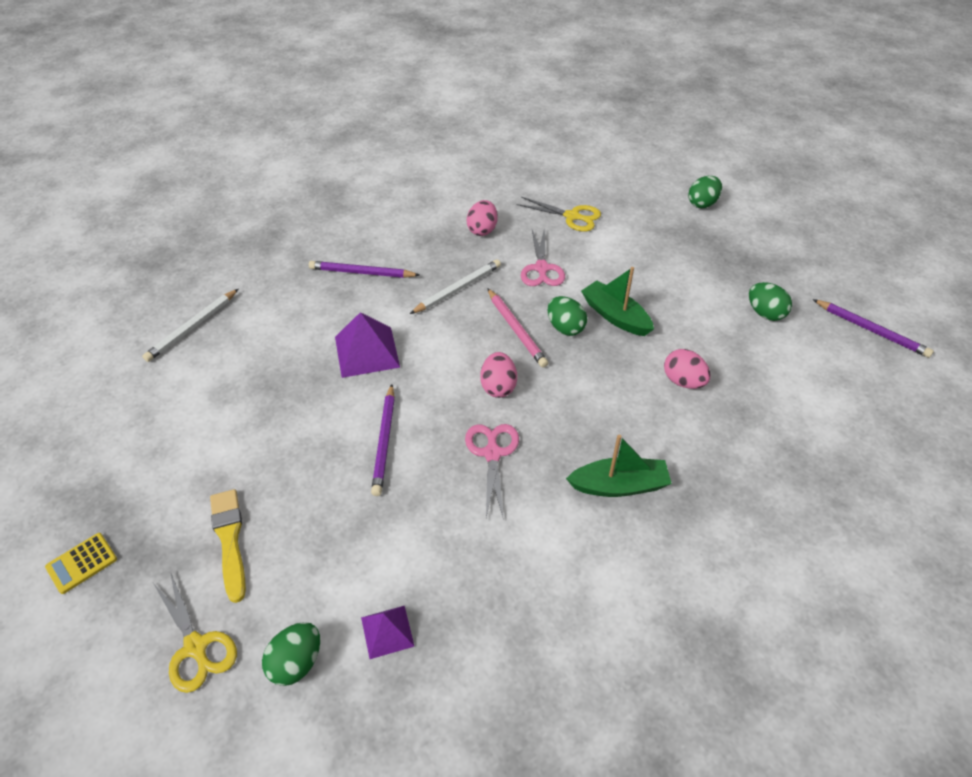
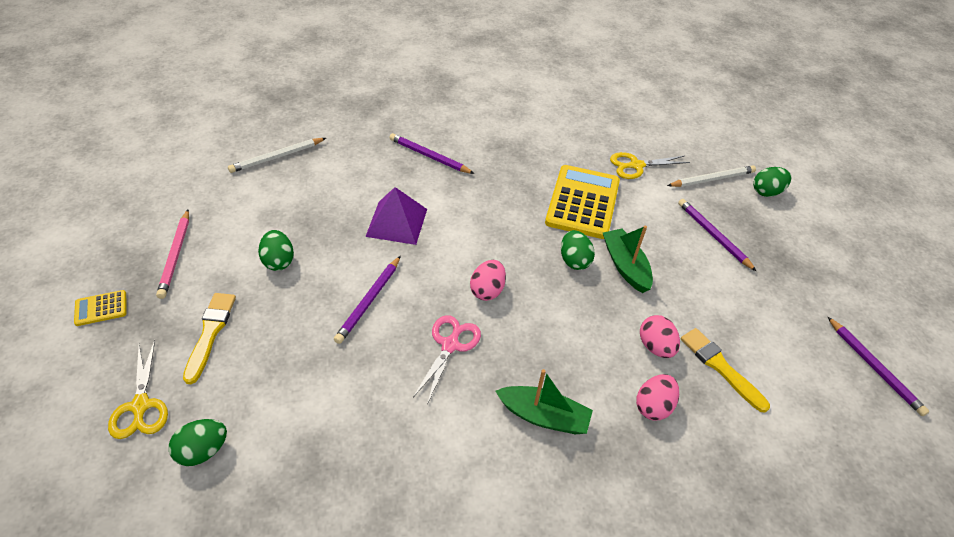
camera: 20 degrees right, 0 degrees up
purple pyramid [361,605,415,659] -> none
white pencil [410,259,501,314] -> white pencil moved to [667,165,756,187]
pink egg [467,200,498,236] -> pink egg moved to [636,374,679,421]
pink pencil [487,288,548,368] -> pink pencil moved to [156,210,189,299]
yellow scissors [517,197,601,232] -> yellow scissors turned 120 degrees clockwise [610,152,690,179]
pink scissors [521,229,565,286] -> yellow calculator [545,165,620,239]
green egg [749,282,792,321] -> green egg moved to [258,230,294,271]
none -> purple pencil [678,199,757,272]
none -> yellow brush [681,328,770,412]

